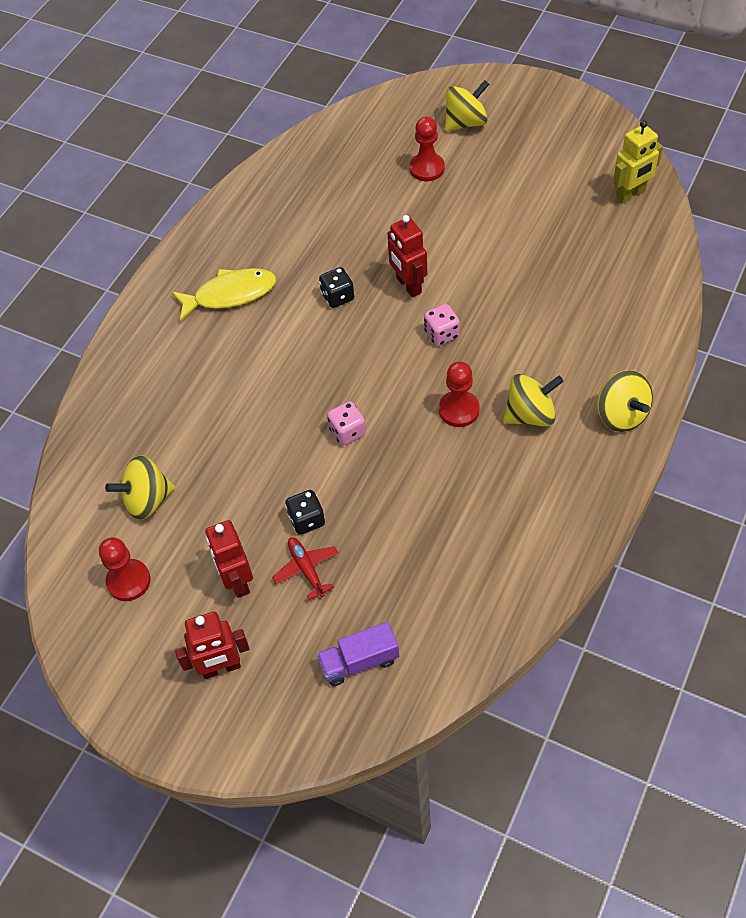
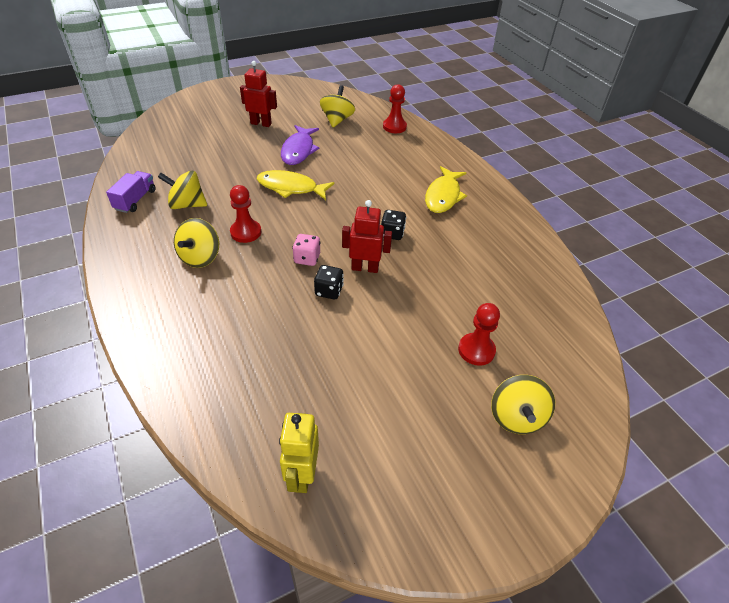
camera: 120 degrees right, 10 degrees down
red pawn [99,537,151,601] -> red pawn moved to [383,84,407,133]
red robot [175,612,249,679] -> none
red plane [272,537,338,600] -> none
black dice [285,490,325,535] -> black dice moved to [314,265,344,299]
purple truck [317,622,399,686] -> purple truck moved to [106,171,156,213]
pink dice [327,401,366,445] -> yellow fish [257,170,335,200]
yellow spinning top [597,370,653,432] -> yellow spinning top moved to [158,171,207,209]
none -> purple fish [281,125,320,165]

